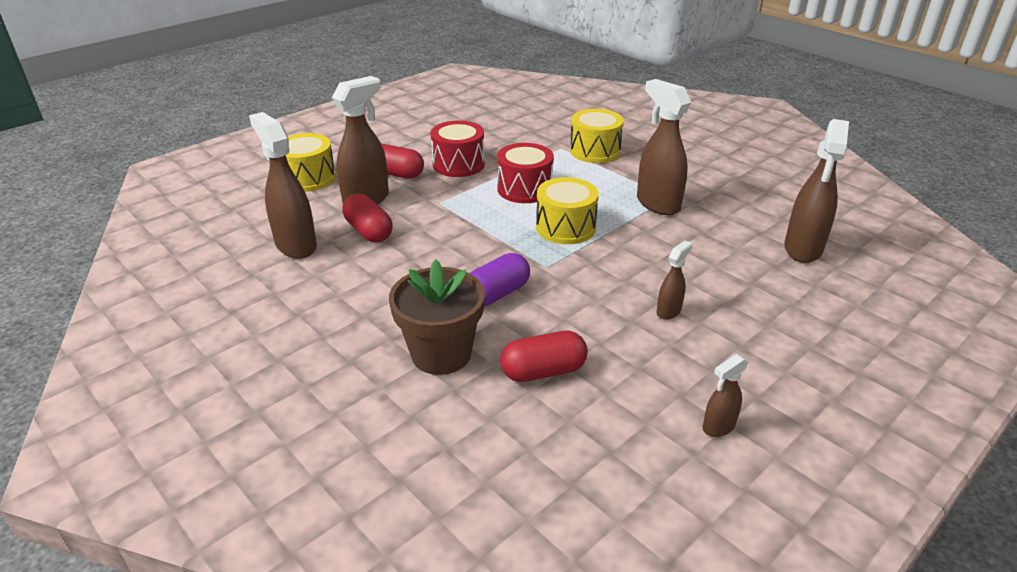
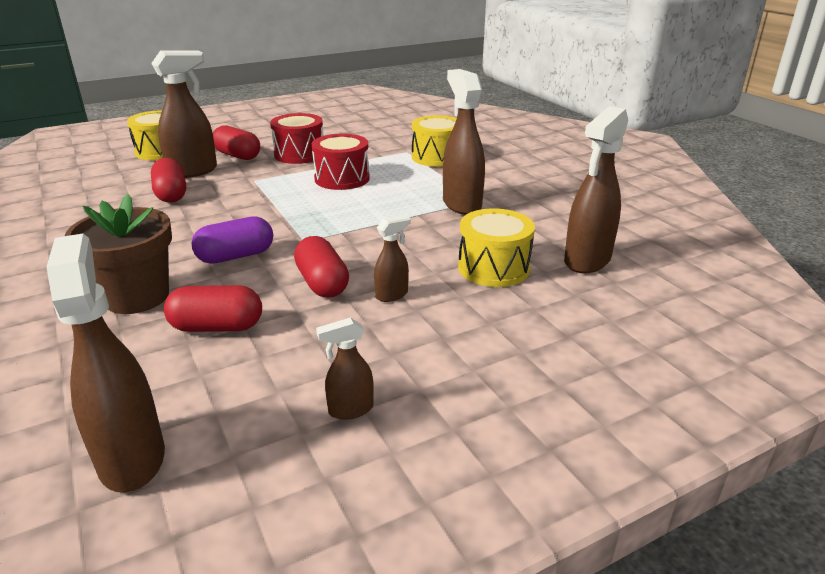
camera: 15 degrees right, 5 degrees down
brown spray bottle [249,112,317,259] -> brown spray bottle moved to [46,233,165,493]
yellow drum [536,177,599,244] -> yellow drum moved to [458,208,535,287]
none -> red capsule [294,236,349,298]

